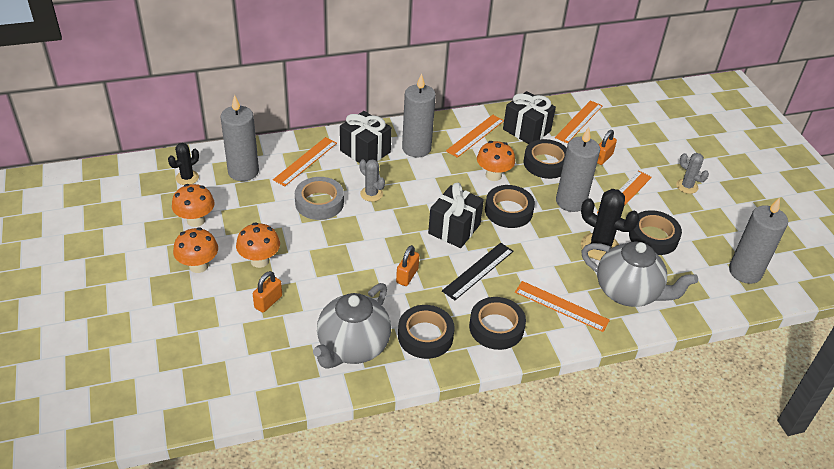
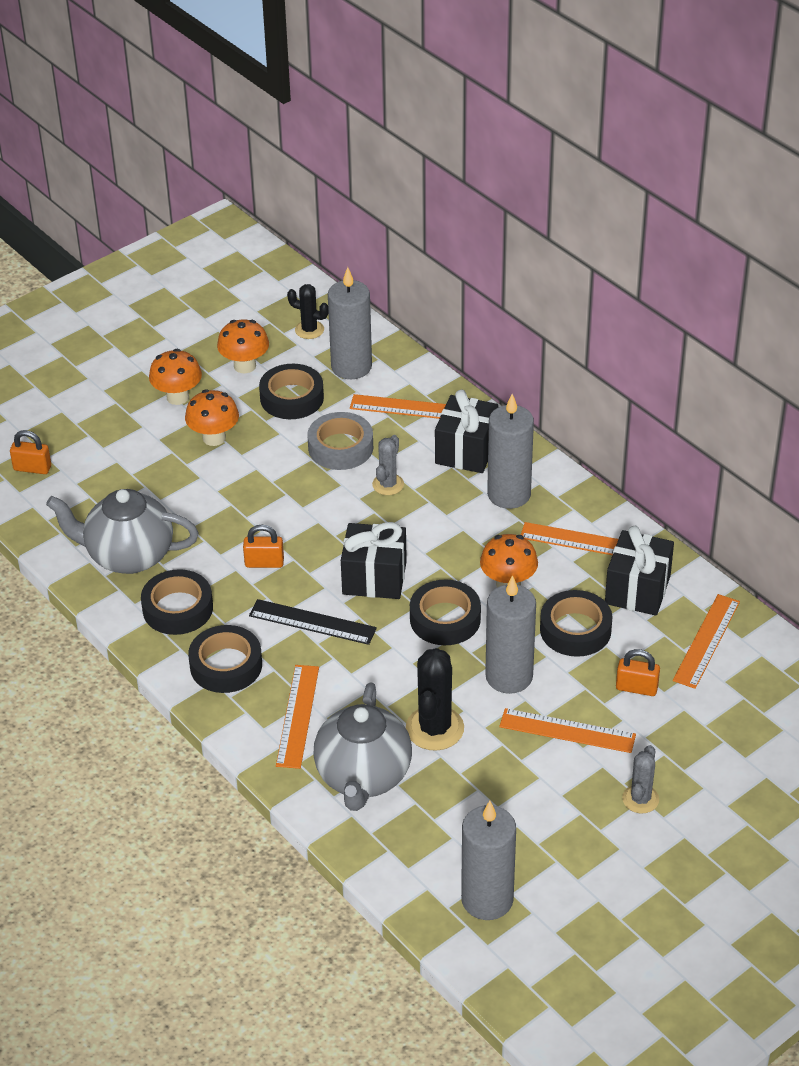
camera: 70 degrees right, 0 degrees up
orange padlock [253,271,282,313] -> orange padlock moved to [10,430,51,474]
orange ruler [555,100,603,143] -> orange ruler turned 75 degrees counterclockwise [673,594,740,689]
black tape [629,210,682,255] -> black tape moved to [259,364,324,419]

